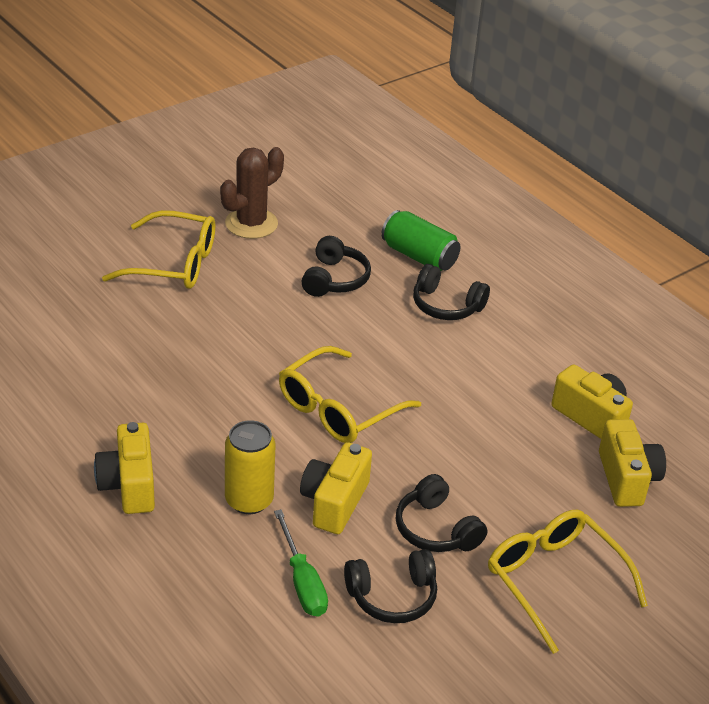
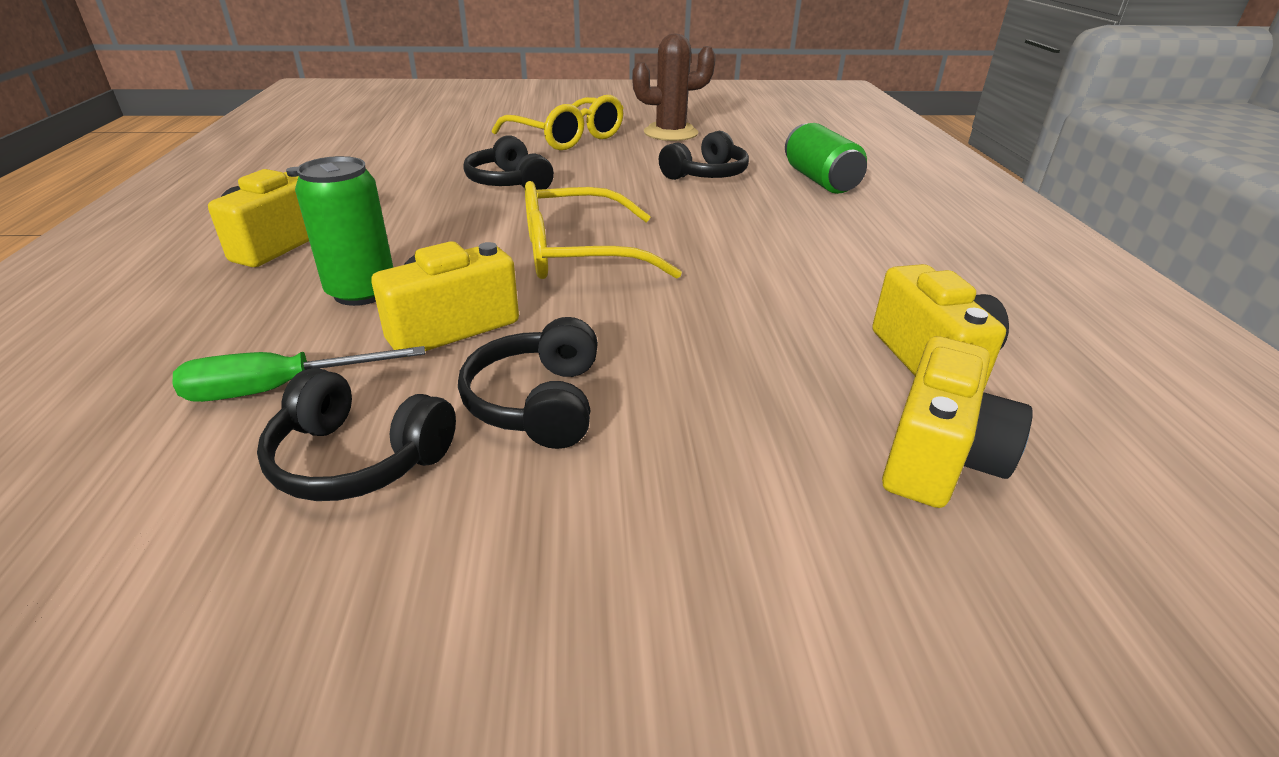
camera: 35 degrees right, 5 degrees down
yellow can [225,420,276,514] -> green can [295,156,393,306]
green screwdriver [274,509,328,617] -> green screwdriver turned 60 degrees clockwise [172,346,425,402]
black headphones [413,264,490,320] -> black headphones moved to [463,135,554,190]
yellow glasses [488,509,648,654] -> none

